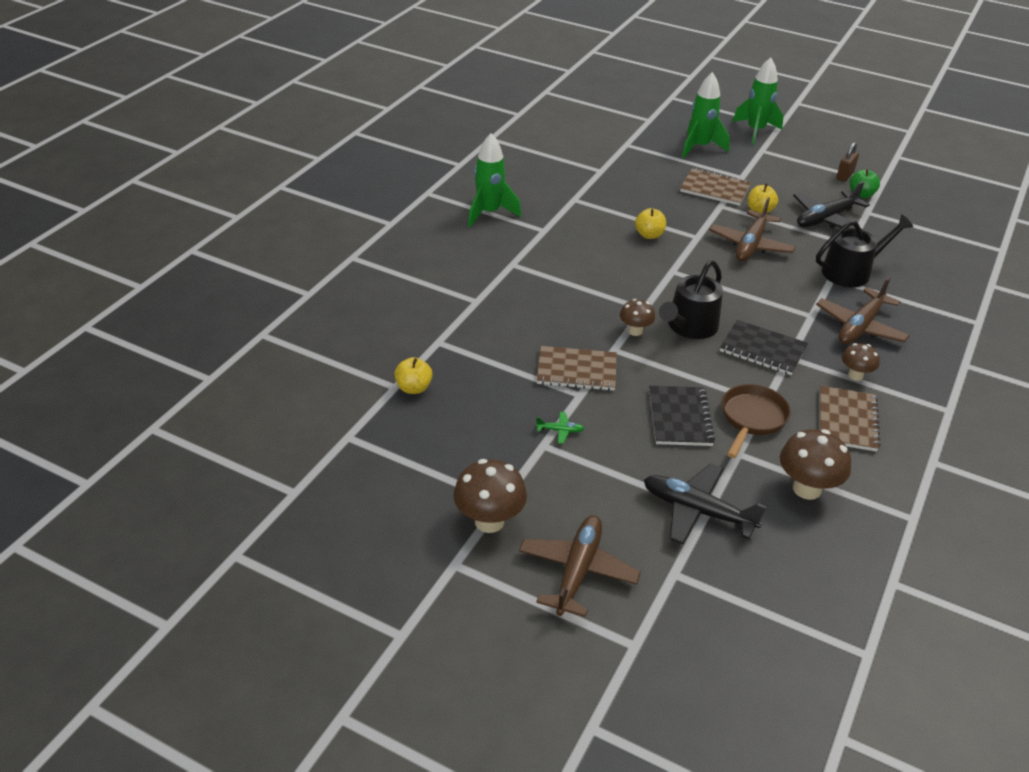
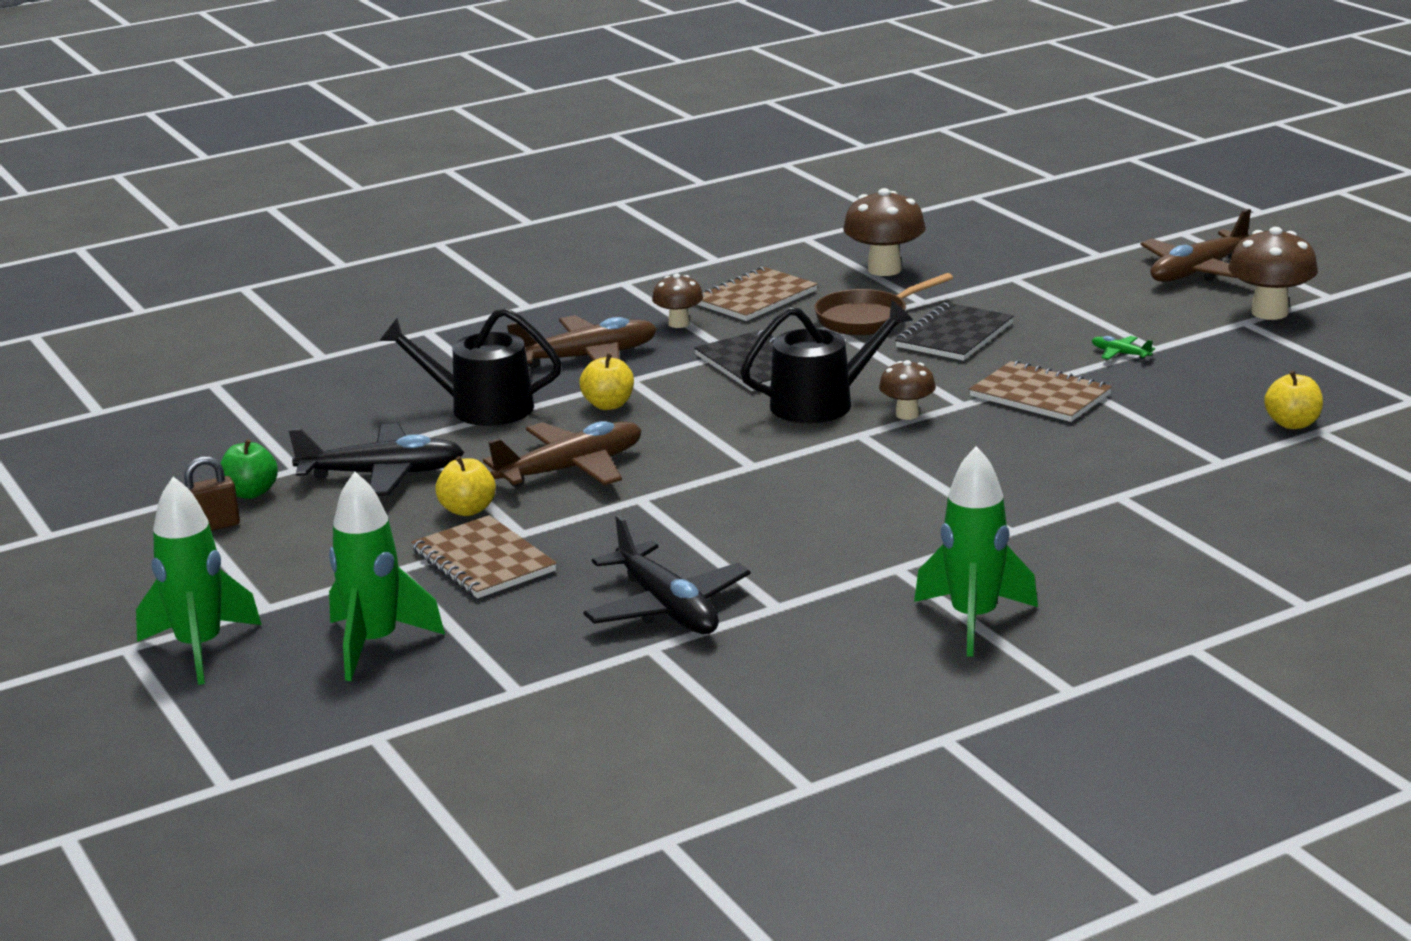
camera: 145 degrees left, 15 degrees down
yellow apple [635,208,666,239] -> yellow apple moved to [579,353,634,410]
black plane [644,463,767,544] -> black plane moved to [583,515,750,634]

